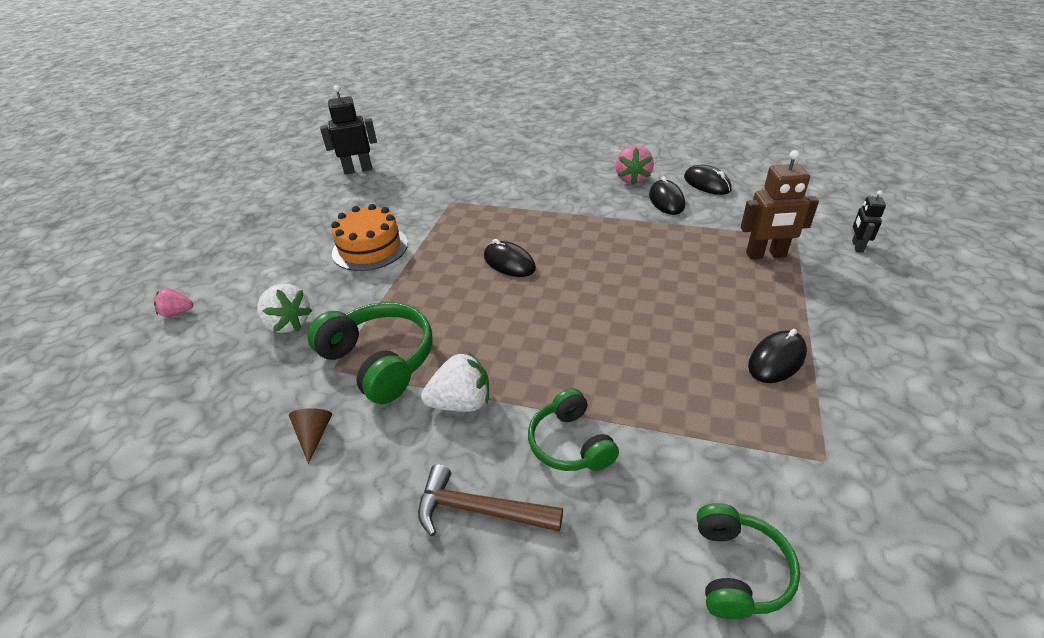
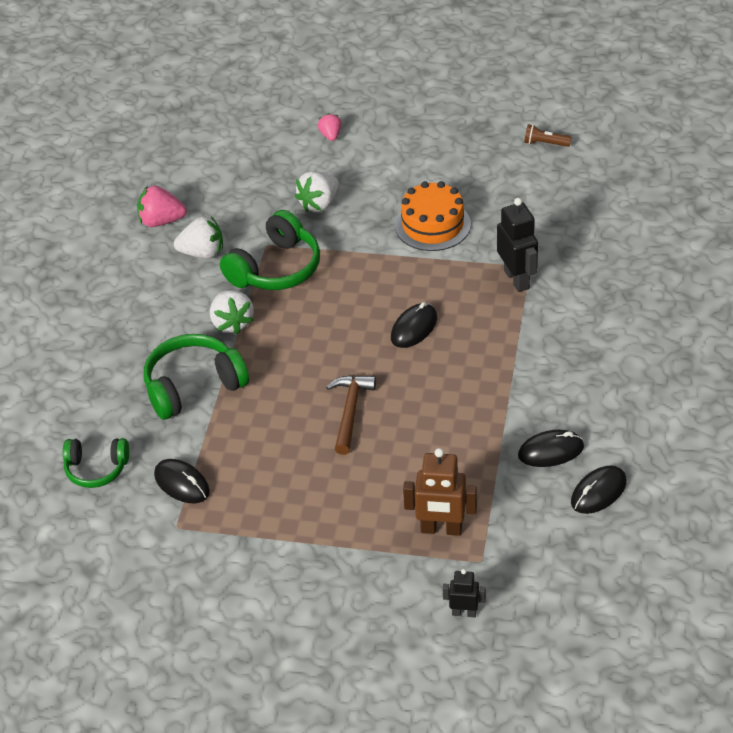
camera: 85 degrees right, 5 degrees up
brown cone [289,408,332,464] -> white strawberry [174,216,223,258]
black robot [320,85,377,175] -> black robot moved to [497,198,538,292]
brown hammer [418,464,563,536] -> brown hammer moved to [326,375,376,455]
green headphones [528,388,619,471] -> green headphones [144,334,249,420], size x1.59
pink strawberry [615,145,654,185] -> pink strawberry moved to [137,186,187,227]
brown robot [741,150,819,259] -> brown robot turned 75 degrees counterclockwise [403,448,477,536]
black mouse [748,329,807,383] -> black mouse moved to [154,459,210,503]
none -> brown flashlight [524,124,572,147]

